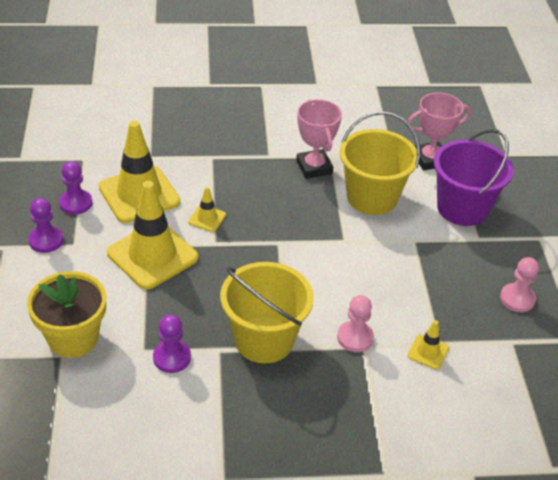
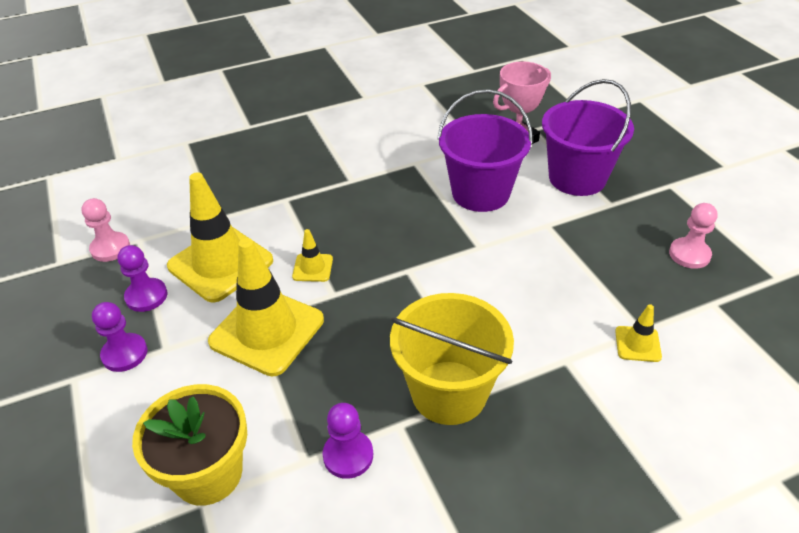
camera: 15 degrees left, 0 degrees up
pink trophy [296,99,342,179] -> none
pink pawn [337,295,374,352] -> pink pawn moved to [81,198,130,262]
yellow bucket [339,111,420,215] -> purple bucket [437,89,533,212]

